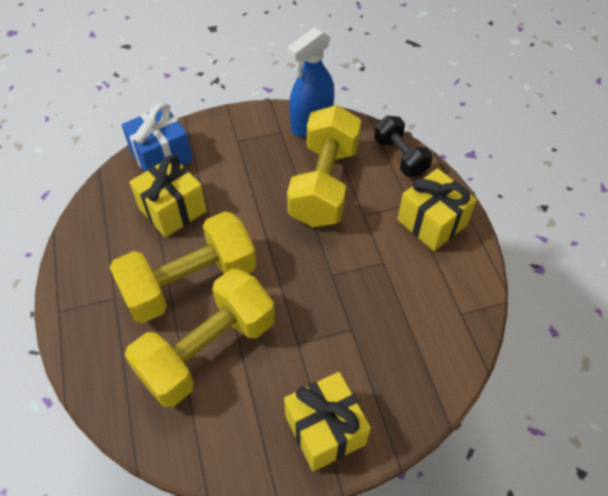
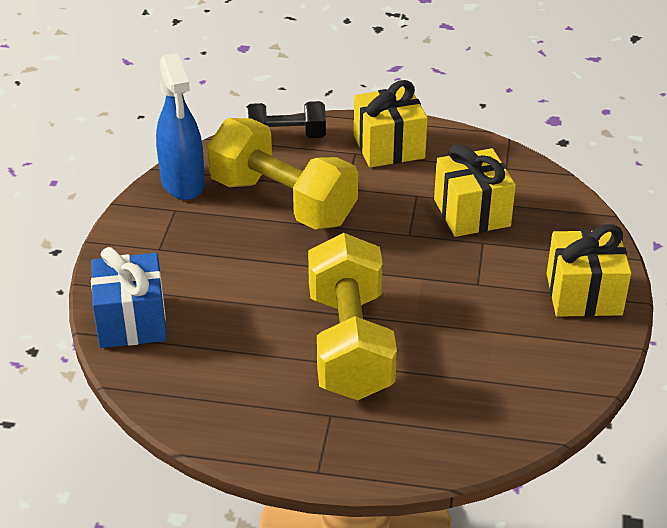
camera: 65 degrees left, 15 degrees down
yellow dumbbell [125,269,275,407] -> none
yellow gift [129,155,207,238] -> yellow gift moved to [434,144,516,237]

